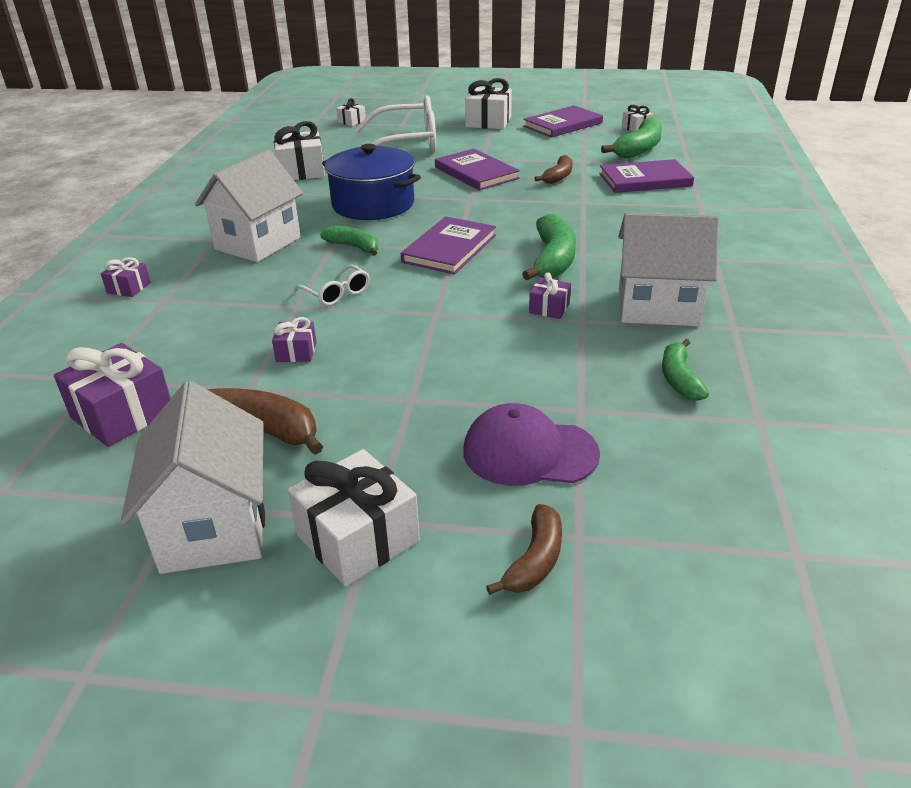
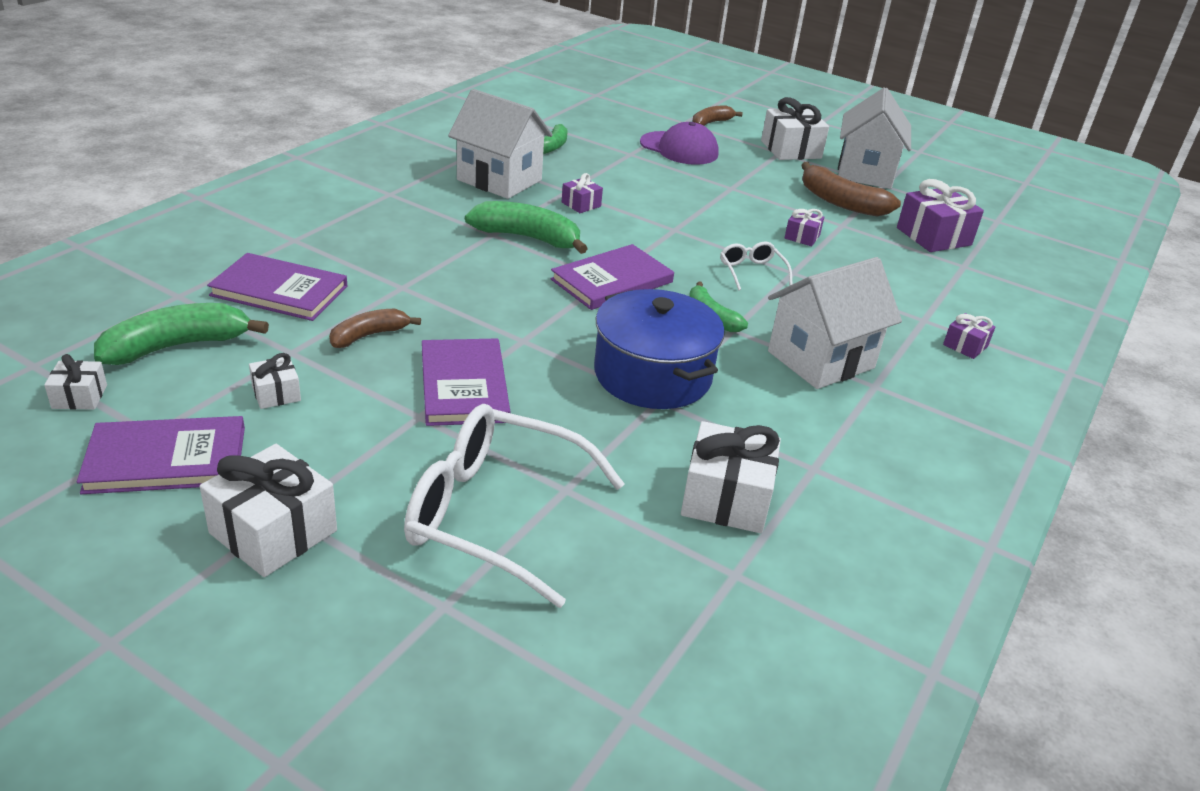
camera: 160 degrees left, 0 degrees up
white gift [336,98,366,126] -> white gift moved to [249,353,301,409]
green banana [522,214,576,280] -> green banana turned 75 degrees clockwise [465,201,588,254]

